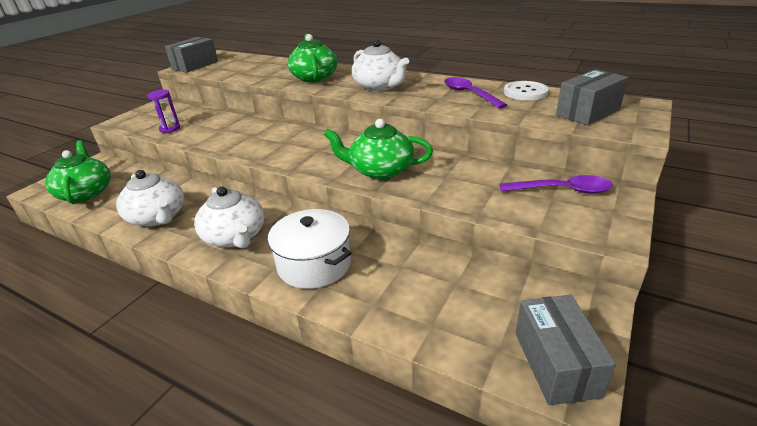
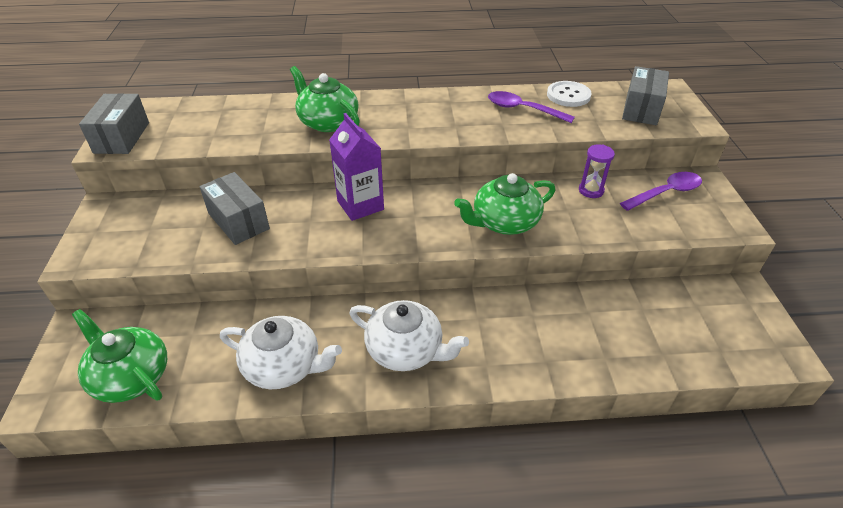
camera: 35 degrees left, 10 degrees up
purple hourglass [147,90,180,133] -> purple hourglass moved to [579,144,615,198]
white pot [268,209,352,289] -> none
white teapot [352,39,409,91] -> none
grey box [515,295,616,405] -> grey box moved to [199,172,270,245]
none -> purple carton [329,113,384,221]

